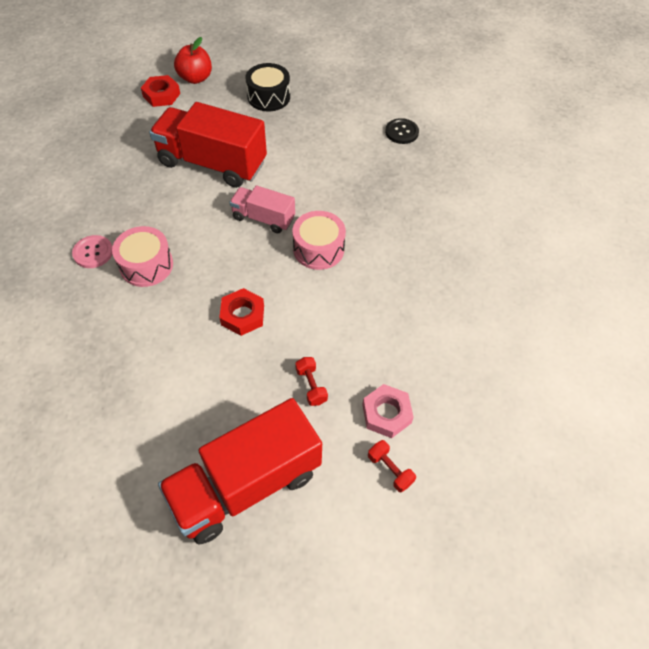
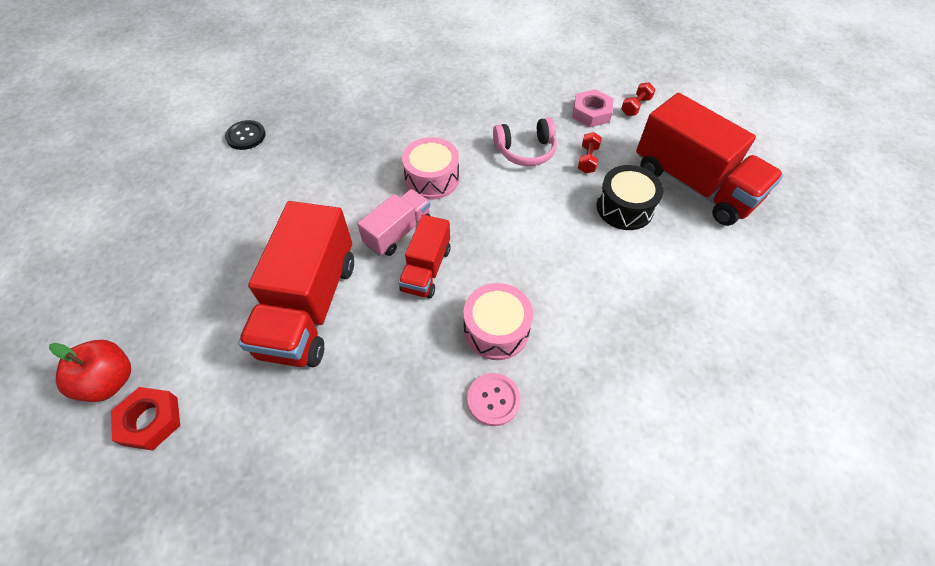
camera: 100 degrees left, 0 degrees up
red nut [219,288,264,336] -> none
pink truck [230,185,295,233] -> pink truck turned 150 degrees counterclockwise [357,189,431,256]
black drum [245,63,290,111] -> black drum moved to [596,165,663,230]
red dumbbell [295,357,328,406] -> red dumbbell turned 45 degrees counterclockwise [578,132,602,173]
none -> red truck [399,215,451,298]
none -> pink headphones [493,118,557,166]

